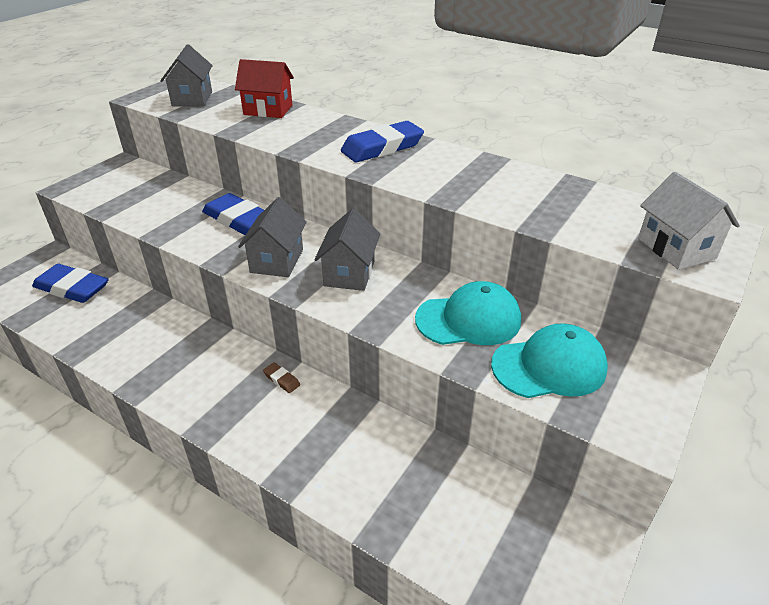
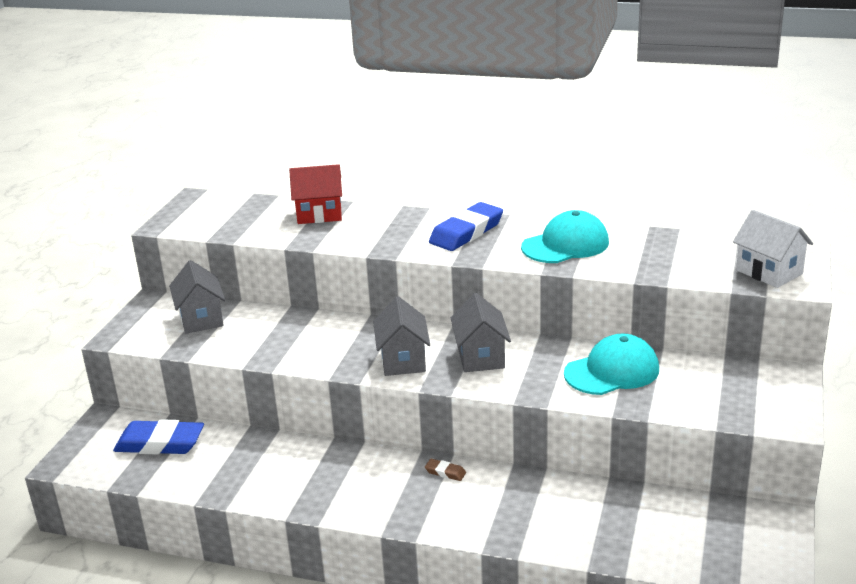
camera: 15 degrees left, 10 degrees down
grey house [160,44,213,107] -> grey house moved to [169,260,225,334]
blue eraser [202,193,264,235] -> none
turquoise cap [491,323,608,398] -> turquoise cap moved to [521,210,609,263]

